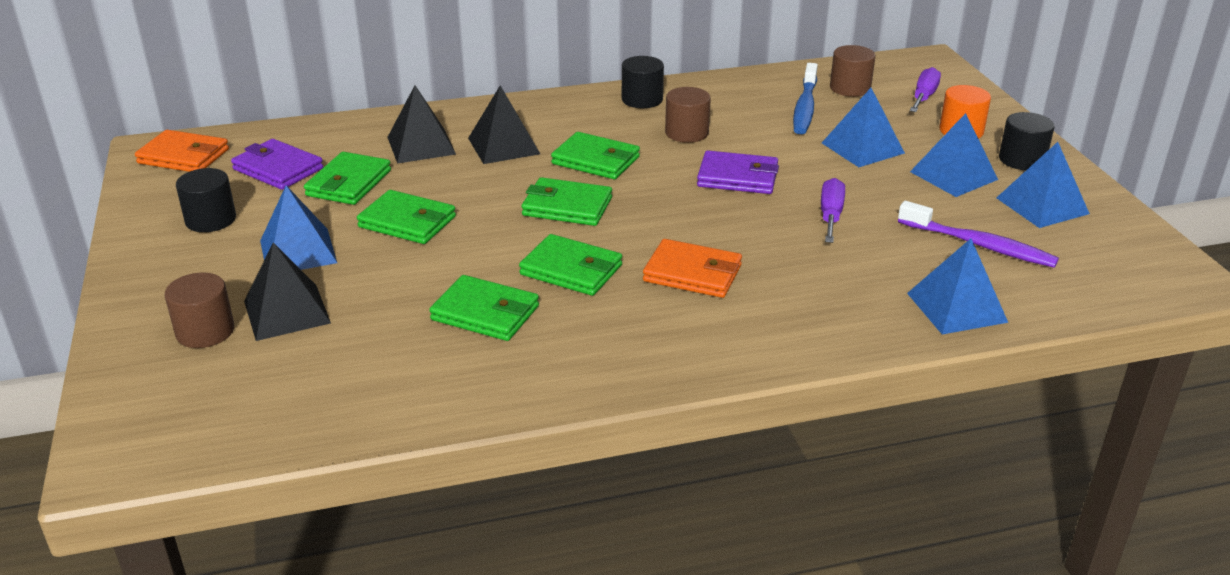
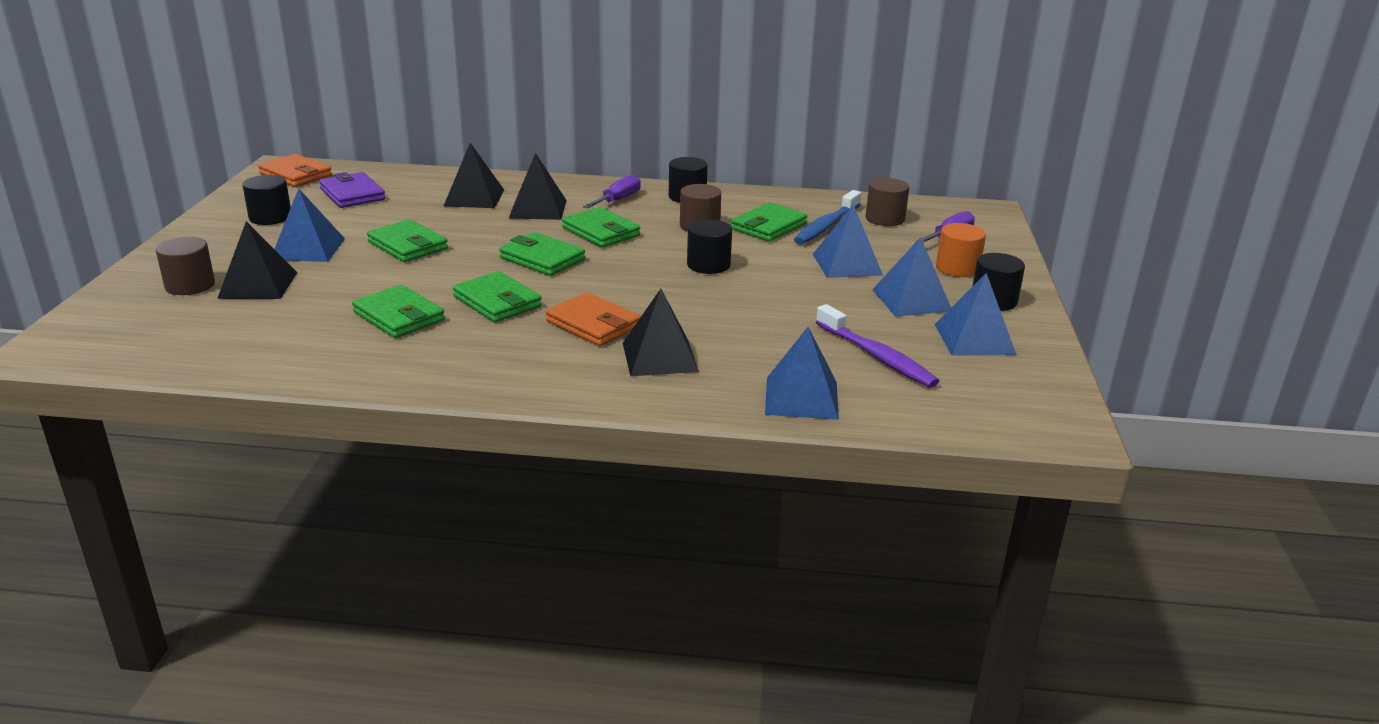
camera: 20 degrees right, 5 degrees down
green wallet [304,152,391,205] -> green wallet moved to [731,202,807,242]
purple wallet [697,150,779,194] -> black cylinder [687,219,732,274]
purple screwdriver [821,178,845,243] -> purple screwdriver moved to [583,174,641,208]
none -> black pyramid [623,289,699,376]

